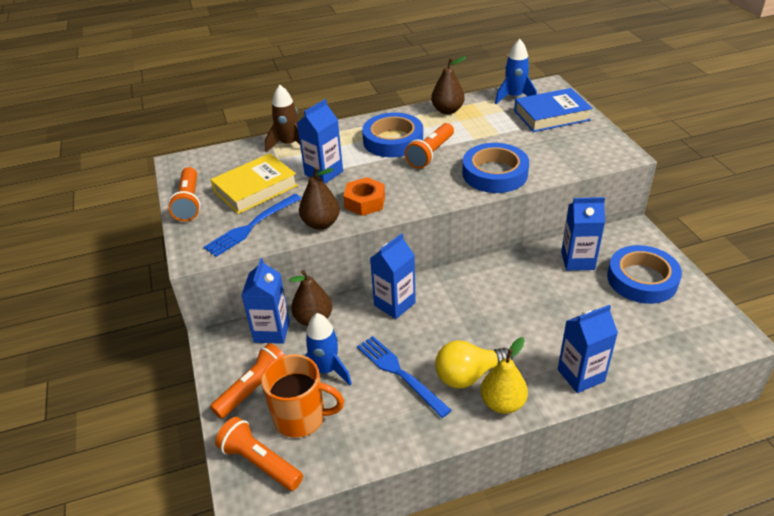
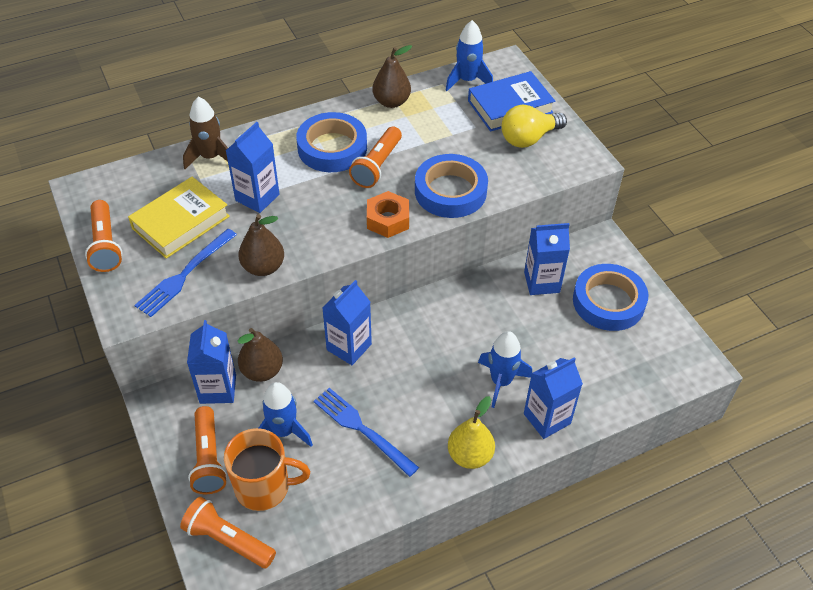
camera: 10 degrees left, 10 degrees up
orange flashlight [210,343,285,419] -> orange flashlight turned 135 degrees clockwise [188,406,227,494]
orange nut [343,177,385,216] -> orange nut moved to [367,191,409,238]
yellow light bulb [435,340,513,388] -> yellow light bulb moved to [501,105,567,148]
none -> blue rocket [478,331,532,408]

